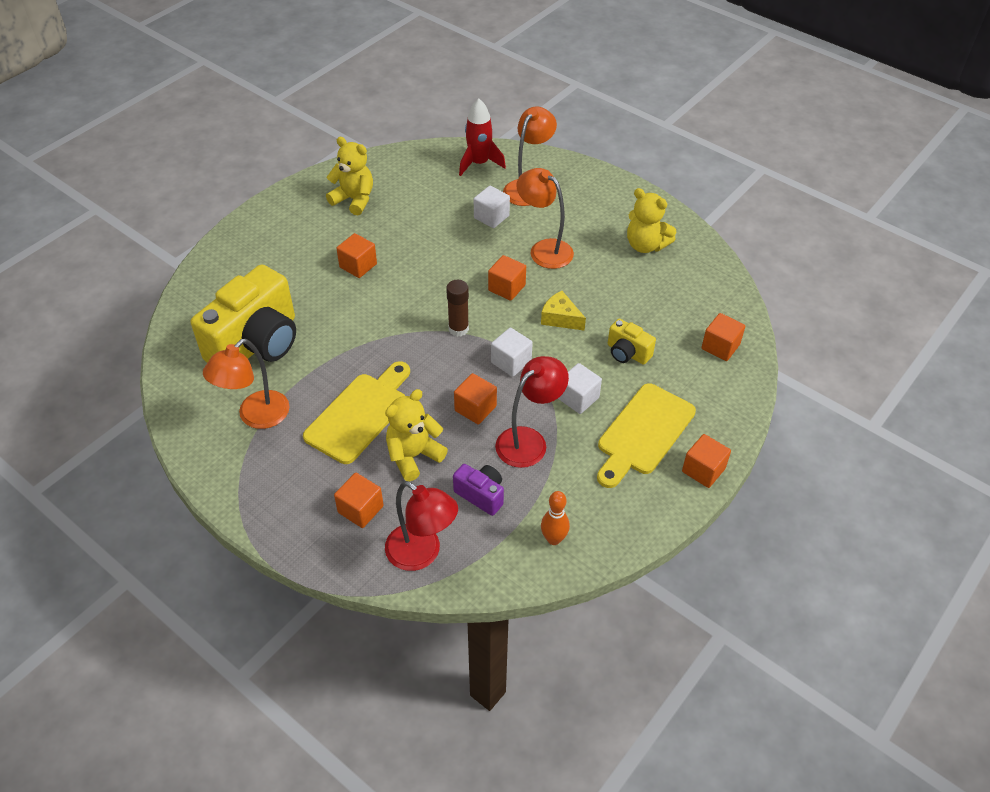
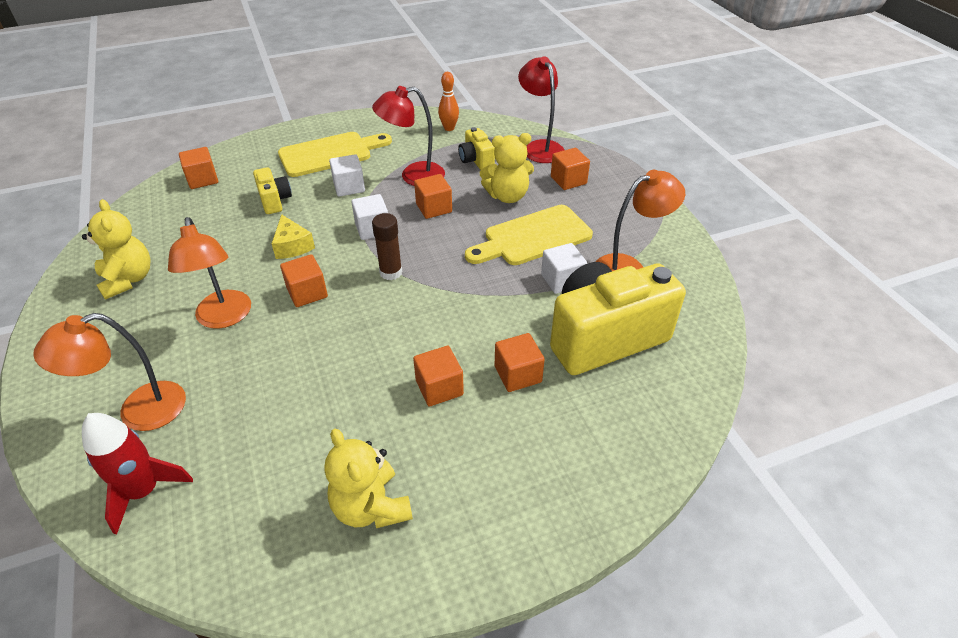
camera: 150 degrees left, 5 degrees down
purple camera [453,464,504,516] -> yellow camera [458,127,495,170]
white cube [474,186,510,228] -> white cube moved to [541,243,587,294]
orange cube [682,434,731,488] -> orange cube moved to [495,333,545,392]

